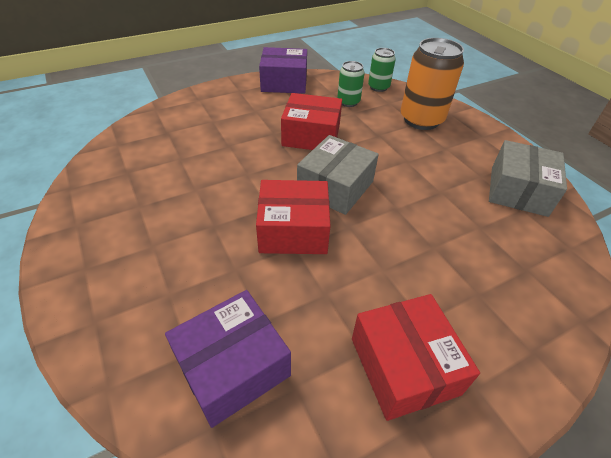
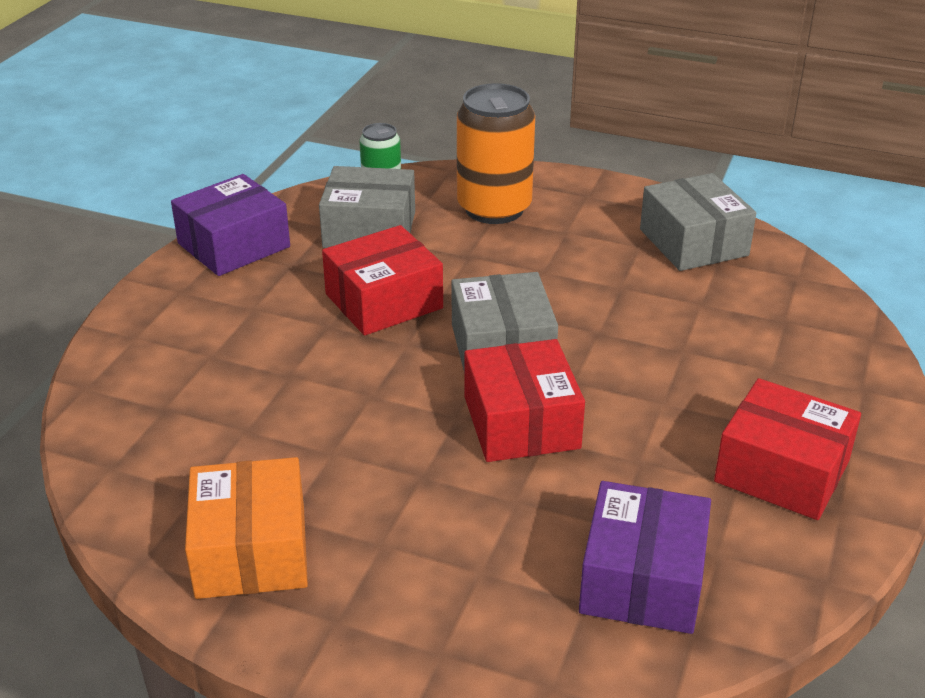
camera: 40 degrees left, 10 degrees down
red box [256,180,330,254] -> red box turned 60 degrees counterclockwise [465,339,585,462]
green can [337,61,364,107] -> grey box [319,166,415,248]
none -> orange box [185,457,308,599]

